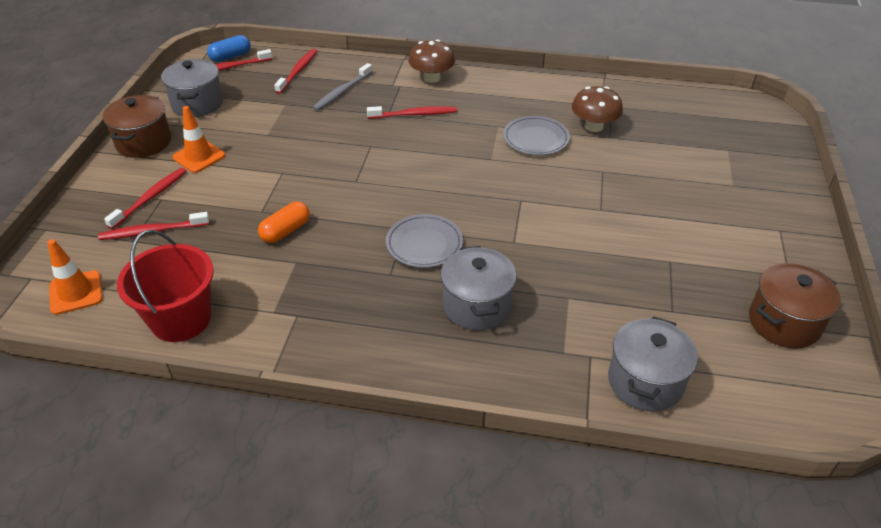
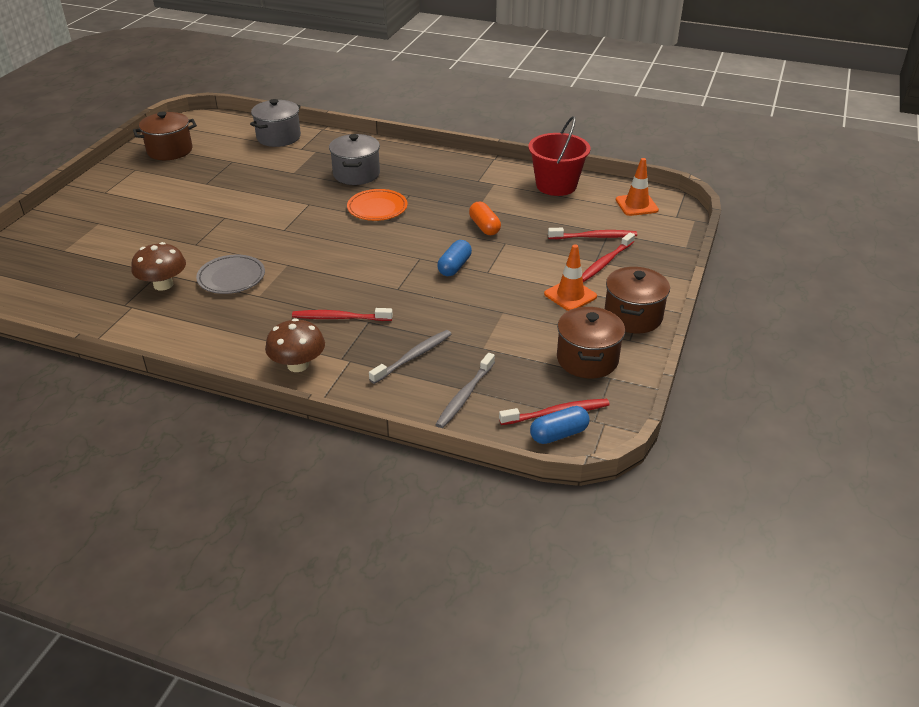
camera: 170 degrees left, 5 degrees down
grey pot [161,59,223,117] -> brown pot [557,307,625,378]
orange capsule [258,201,310,243] -> orange capsule turned 75 degrees counterclockwise [469,202,501,235]
red toothbrush [274,49,317,94] -> grey toothbrush [435,353,495,428]
grey plate [386,214,463,268] -> orange plate [347,189,408,221]
none -> blue capsule [437,240,472,276]

